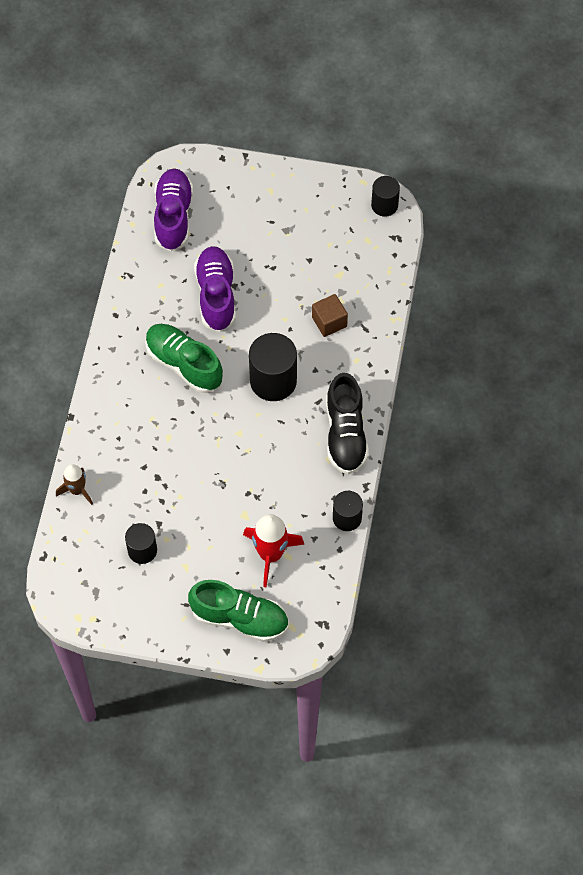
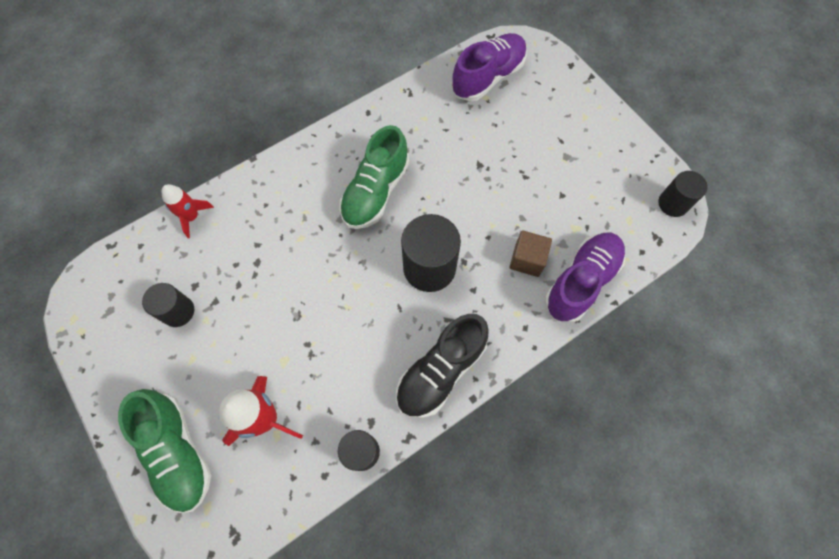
camera: 45 degrees right, 5 degrees up
brown rocket [56,464,93,505] -> red rocket [161,184,214,238]
green shoe [145,324,223,393] -> green shoe turned 150 degrees counterclockwise [339,125,409,229]
purple shoe [194,246,236,332] -> purple shoe moved to [545,233,625,323]

